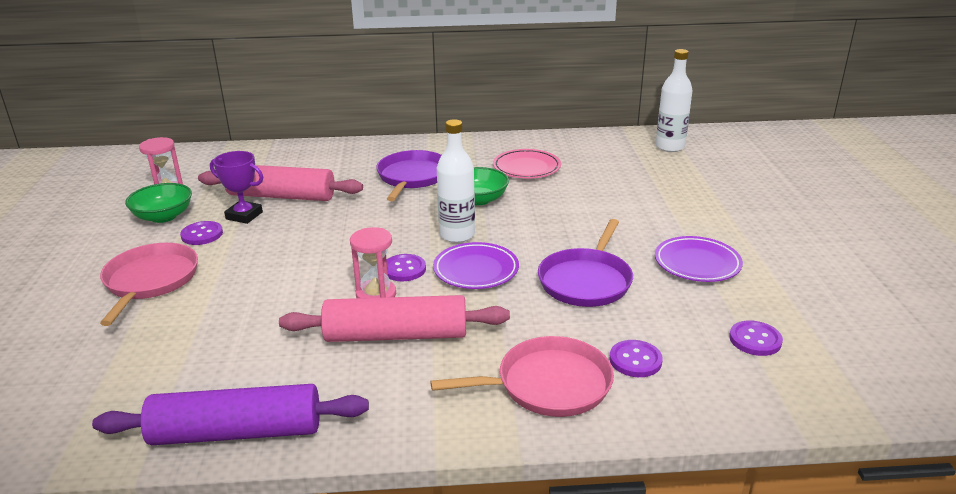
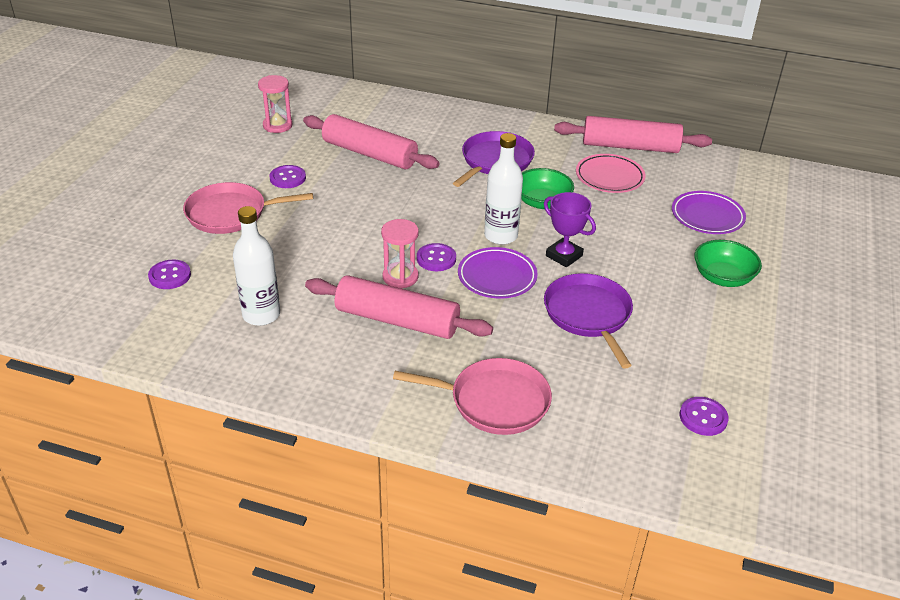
camera: 20 degrees right, 10 degrees up
purple rolling pin [92,384,369,445] -> none
pink pan [100,243,198,326] -> pink pan turned 120 degrees counterclockwise [183,182,313,234]
green bowl [125,183,192,223] -> green bowl moved to [694,240,762,287]
purple trophy [210,151,263,224] -> purple trophy moved to [544,192,596,267]
purple pan [538,219,633,307] -> purple pan turned 120 degrees clockwise [544,273,633,369]
purple button [610,340,663,377] -> purple button moved to [148,260,191,289]
purple plate [655,236,743,282] -> purple plate moved to [672,191,746,234]
white bottle [656,49,692,152] -> white bottle moved to [233,206,280,326]
none -> pink rolling pin [554,116,712,153]

